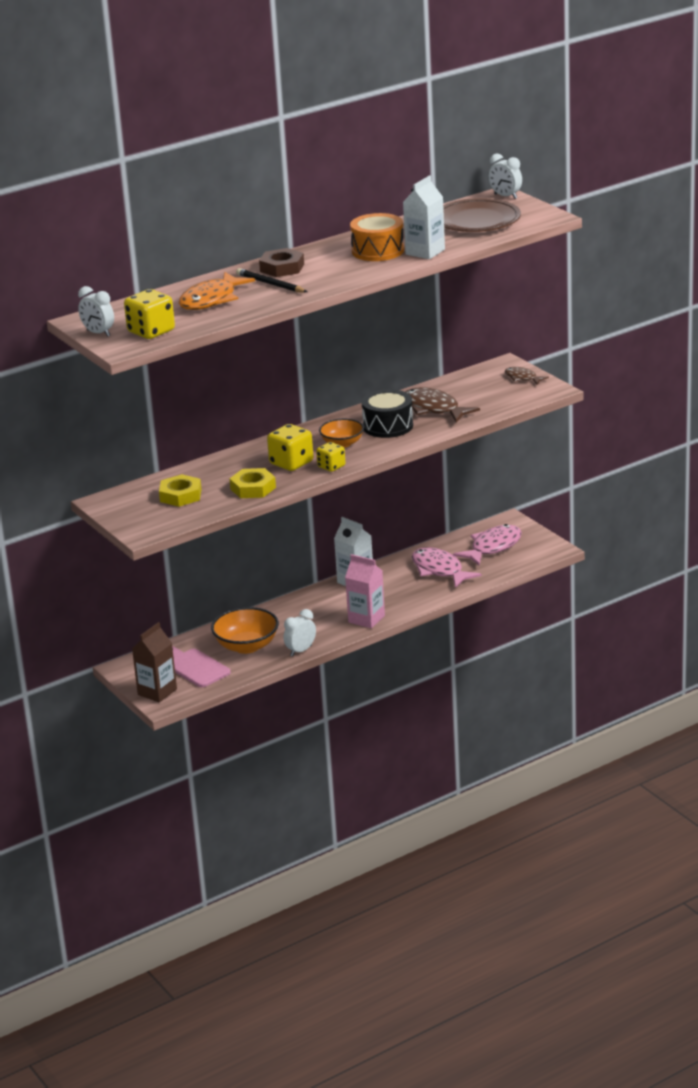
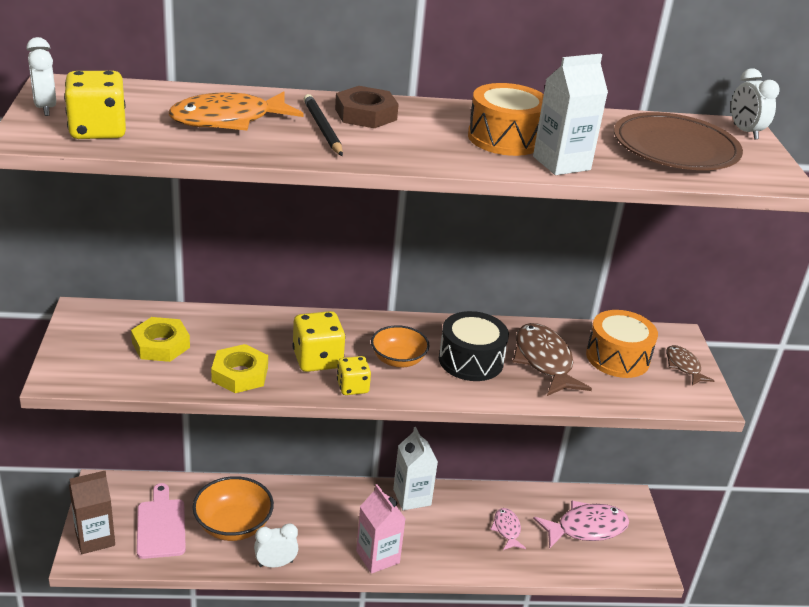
camera: 25 degrees right, 5 degrees up
pink fish [412,547,482,588] -> pink fish [490,508,526,550], size x0.56
none -> orange drum [586,310,658,378]

